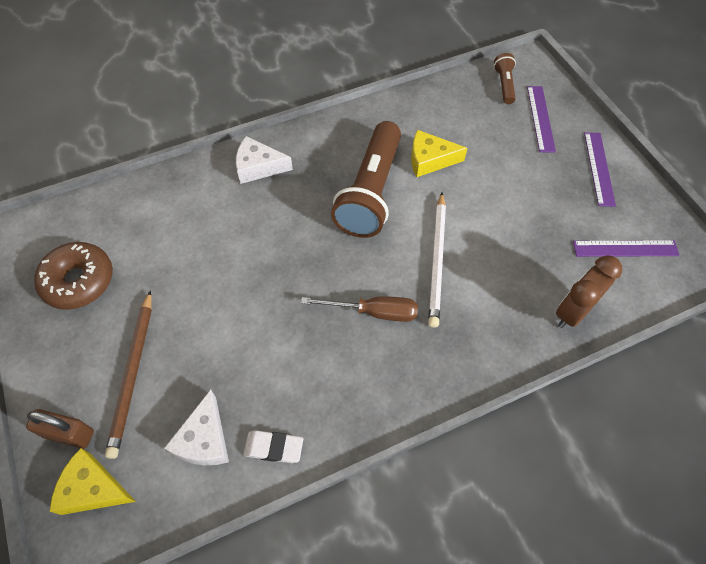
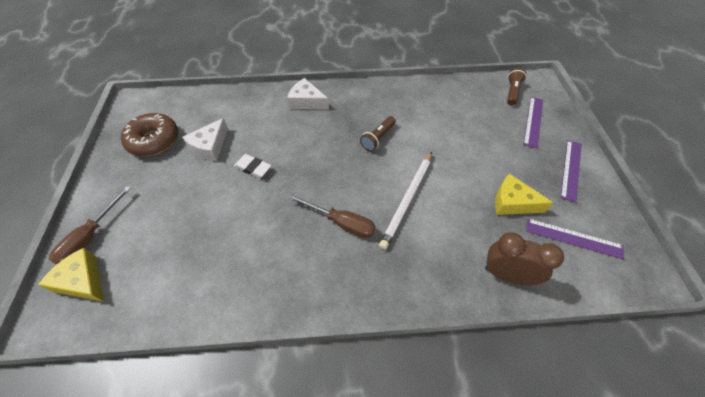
camera: 20 degrees right, 5 degrees down
brown padlock [26,409,94,448] -> brown screwdriver [49,186,131,264]
brown pencil [105,290,152,459] -> none
white cheese [164,390,229,465] -> white cheese moved to [182,118,228,161]
white eraser [243,430,303,463] -> white eraser moved to [234,154,271,178]
brown flashlight [331,121,401,238] -> brown flashlight [360,116,396,151], size x0.46
yellow cheese [411,130,467,177] -> yellow cheese moved to [495,174,553,215]
brown clock [556,255,622,328] -> brown clock turned 45 degrees clockwise [485,232,564,285]

